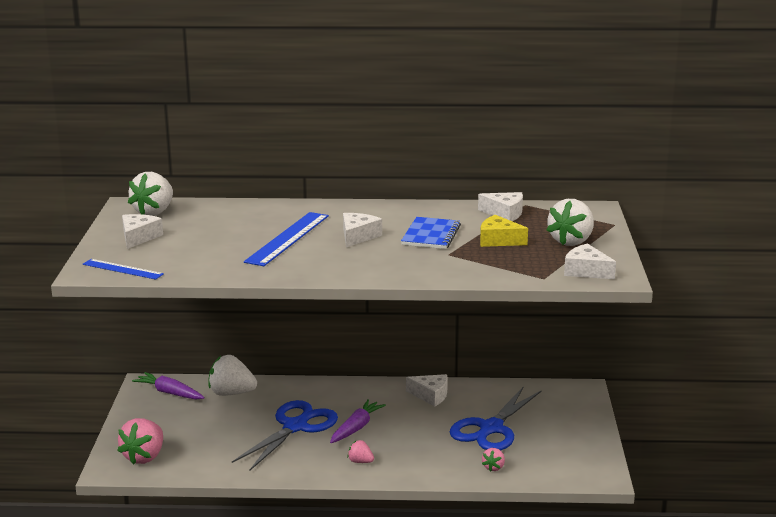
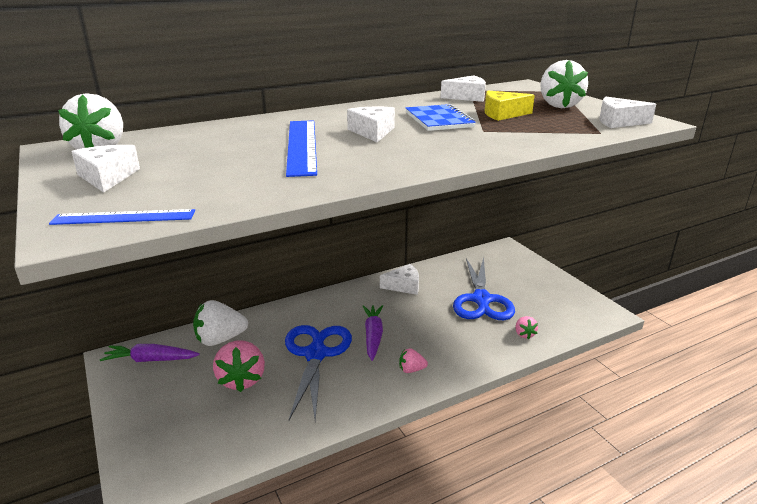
camera: 30 degrees left, 5 degrees up
pink strawberry [117,418,163,465] -> pink strawberry moved to [213,340,265,392]

